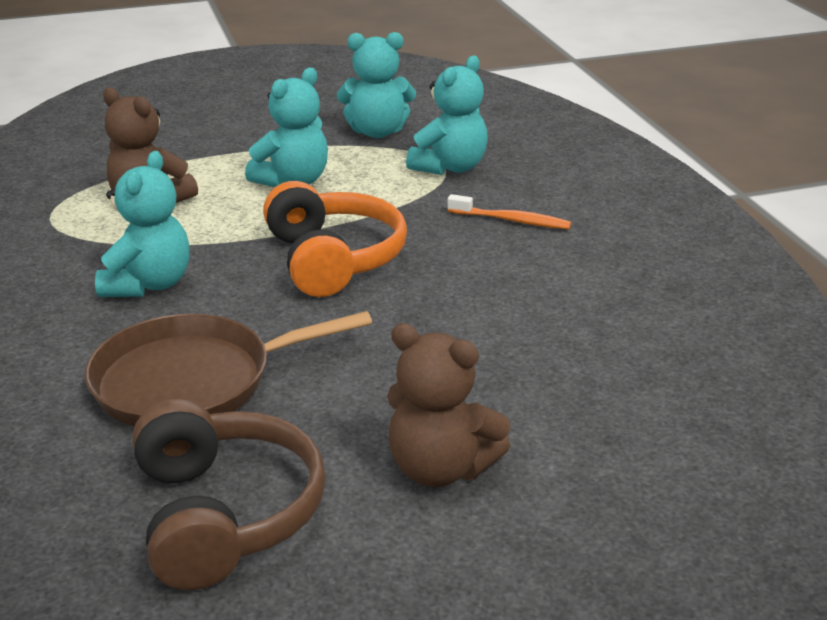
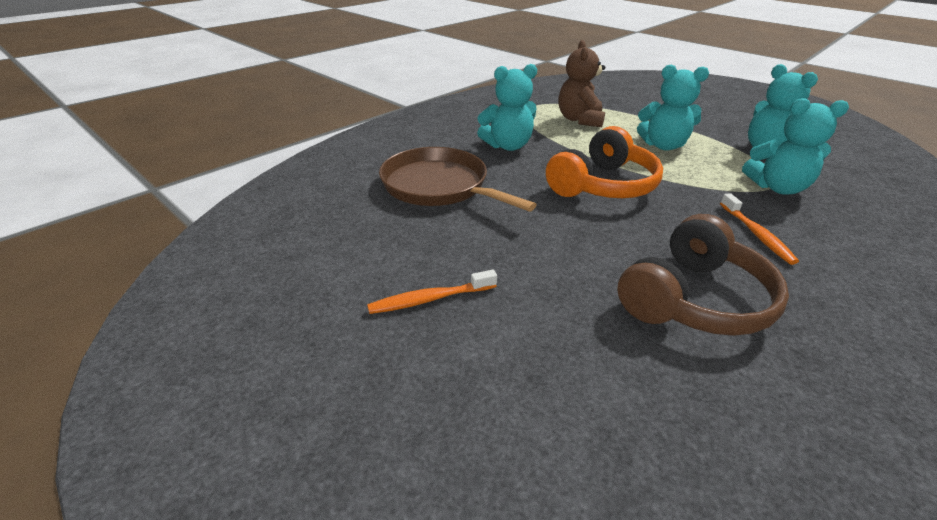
camera: 60 degrees right, 5 degrees up
brown headphones [133,399,326,590] -> brown headphones moved to [617,214,789,336]
brown teddy bear [387,323,510,487] -> orange toothbrush [367,269,497,314]

